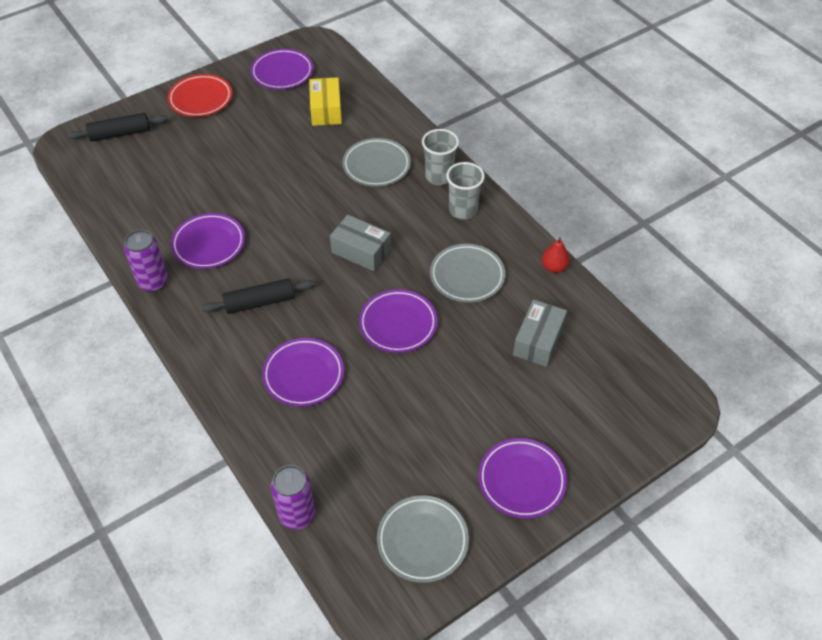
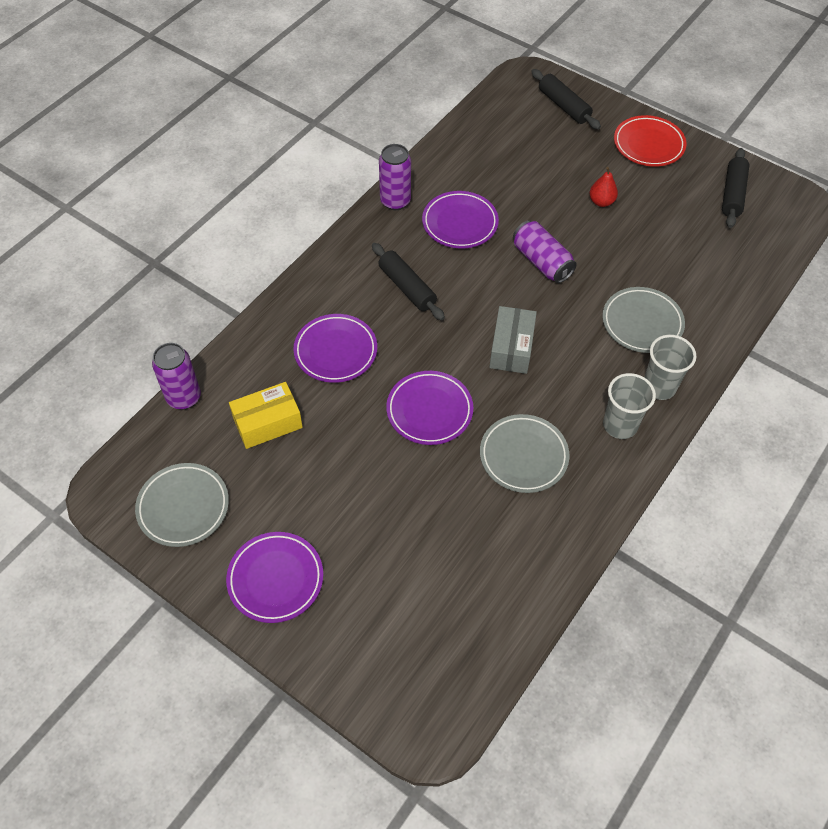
camera: 70 degrees right, 5 degrees up
purple plate [250,49,313,89] -> black rolling pin [722,148,749,228]
yellow box [309,77,342,126] -> yellow box moved to [229,382,303,449]
grey box [513,299,567,367] -> none
red pear [542,237,570,273] -> red pear moved to [590,167,618,207]
none -> purple can [513,220,577,283]

